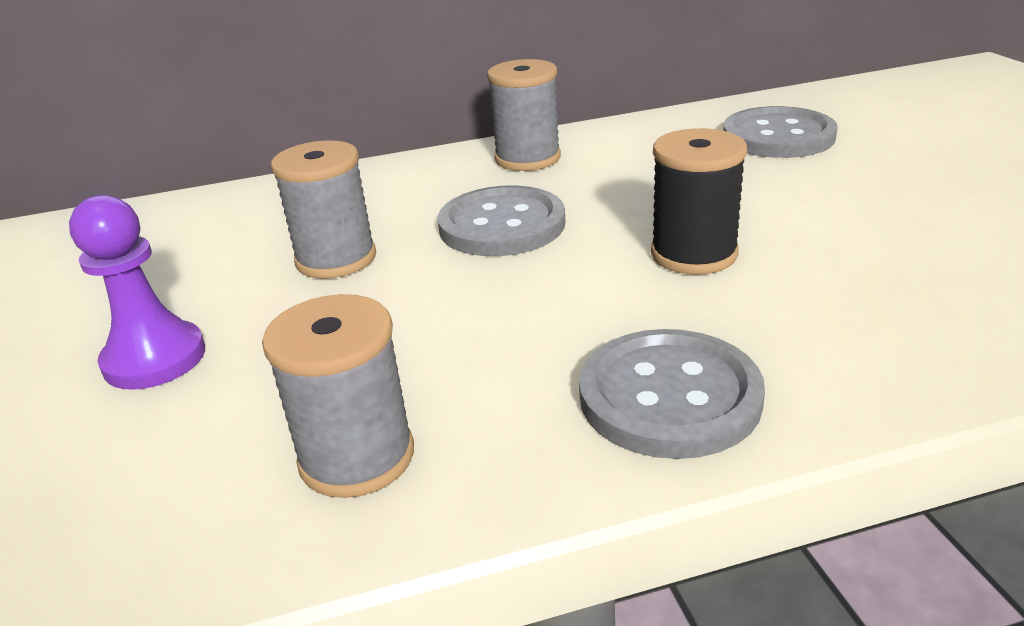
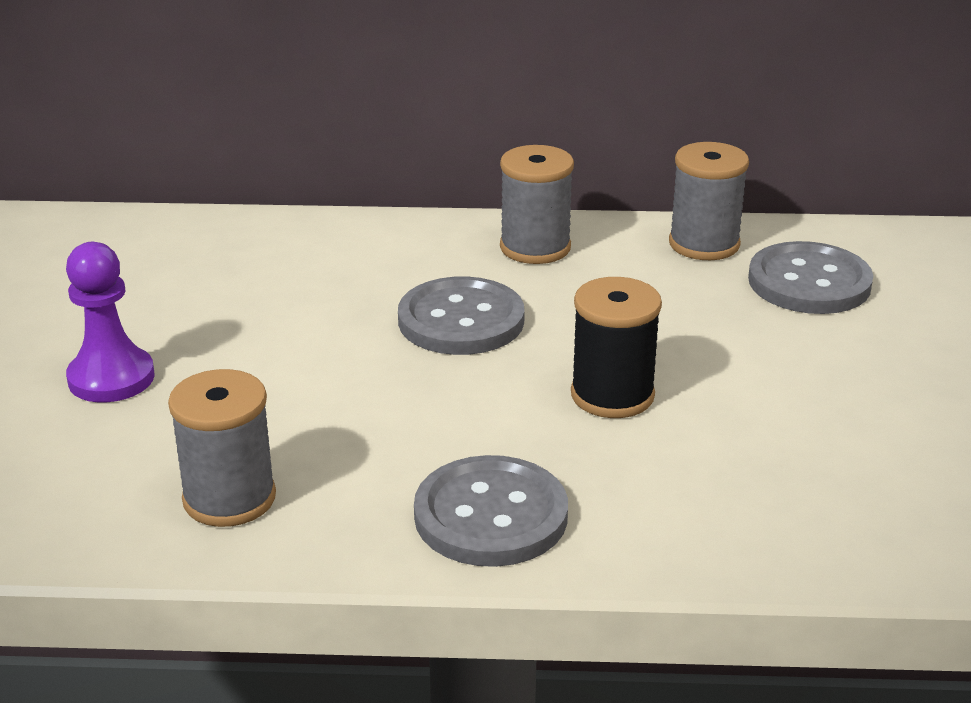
camera: 15 degrees right, 0 degrees up
grey spool [271,140,376,279] -> grey spool moved to [669,142,749,260]

